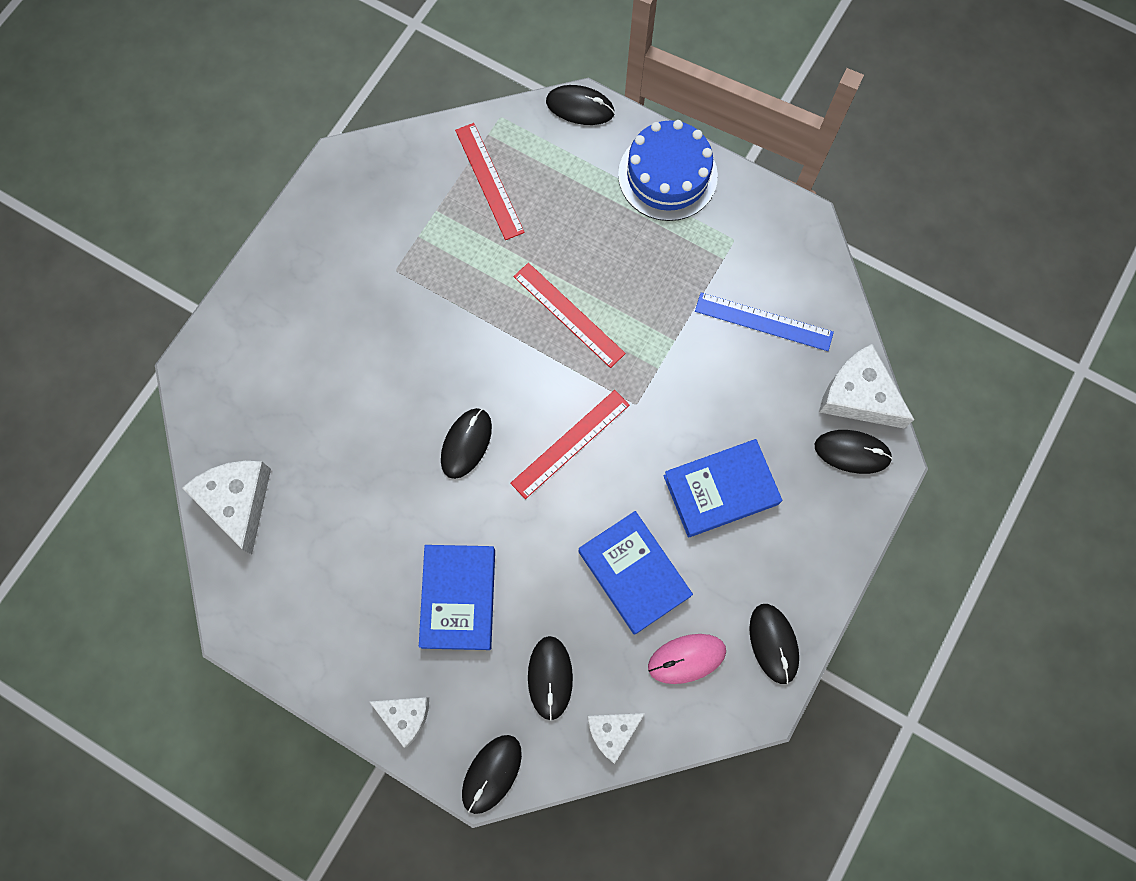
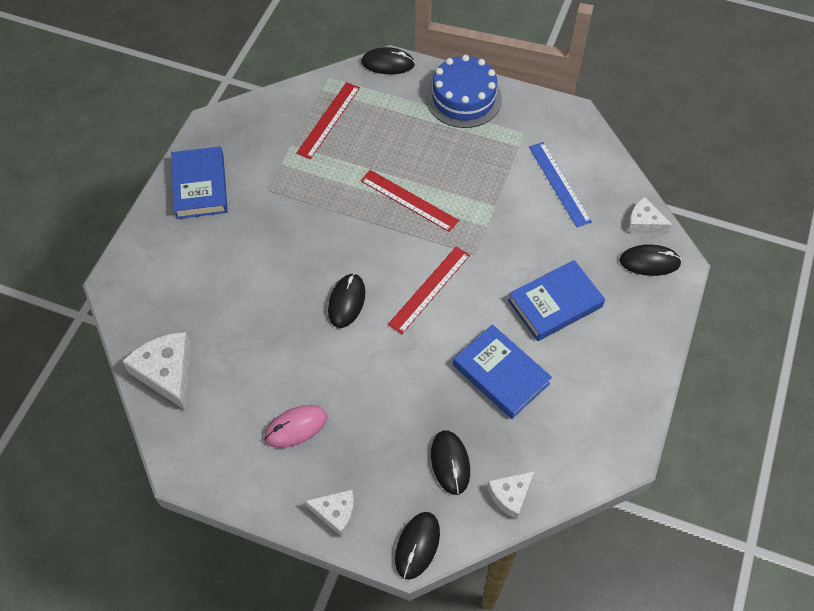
camera: 10 degrees left, 15 degrees down
blue book [419,545,495,650] -> blue book moved to [171,146,228,219]
red ruler [455,123,525,240] -> red ruler turned 60 degrees clockwise [296,82,360,159]
pink mouse [648,634,726,684] -> pink mouse moved to [264,405,327,448]
blue ruler [695,292,834,351] -> blue ruler turned 60 degrees clockwise [529,142,592,227]
black mouse [749,604,799,684] -> none
white cheese [819,344,914,428] -> white cheese [628,197,672,233], size x0.61

